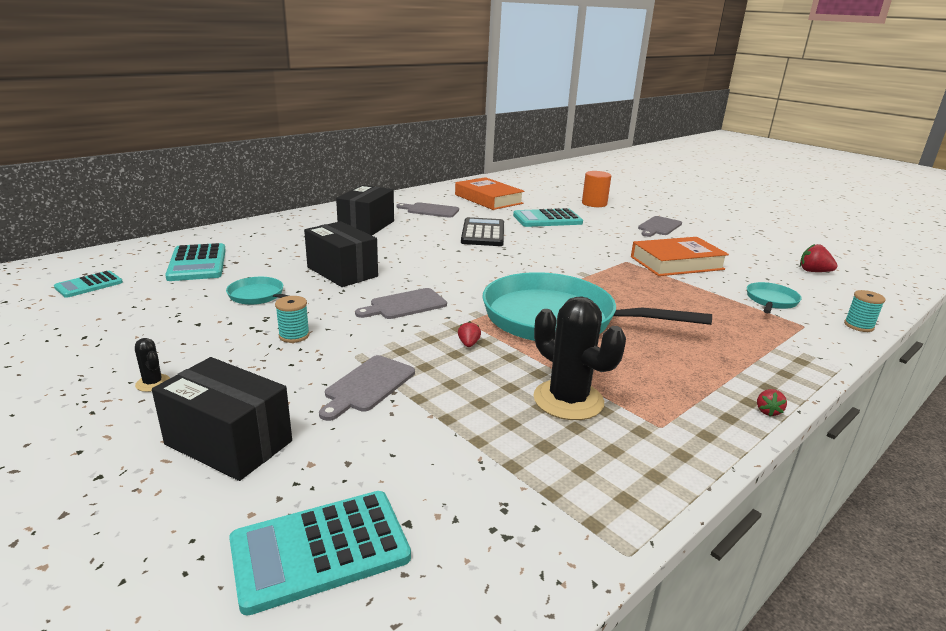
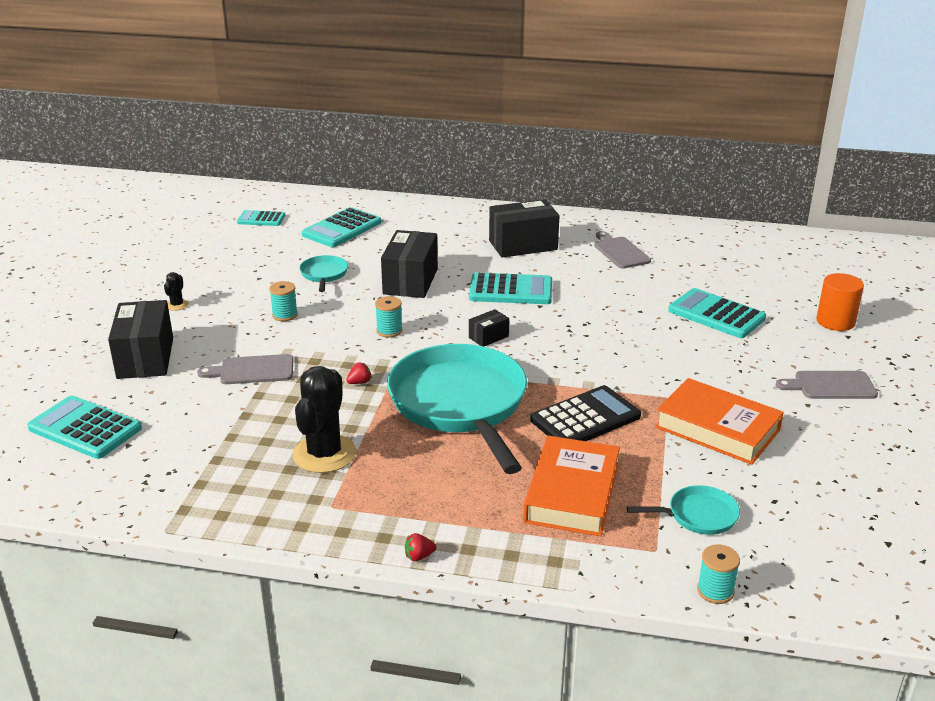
camera: 55 degrees right, 5 degrees up
grey cutting board [355,288,447,319] -> turquoise spool [375,296,403,338]
orange book [455,177,524,210] -> orange book moved to [523,436,620,536]
black calculator [461,217,504,246] -> black calculator moved to [530,385,641,441]
red strawberry [800,244,838,272] -> none
none -> turquoise calculator [469,273,552,304]
none -> black box [469,309,509,346]

